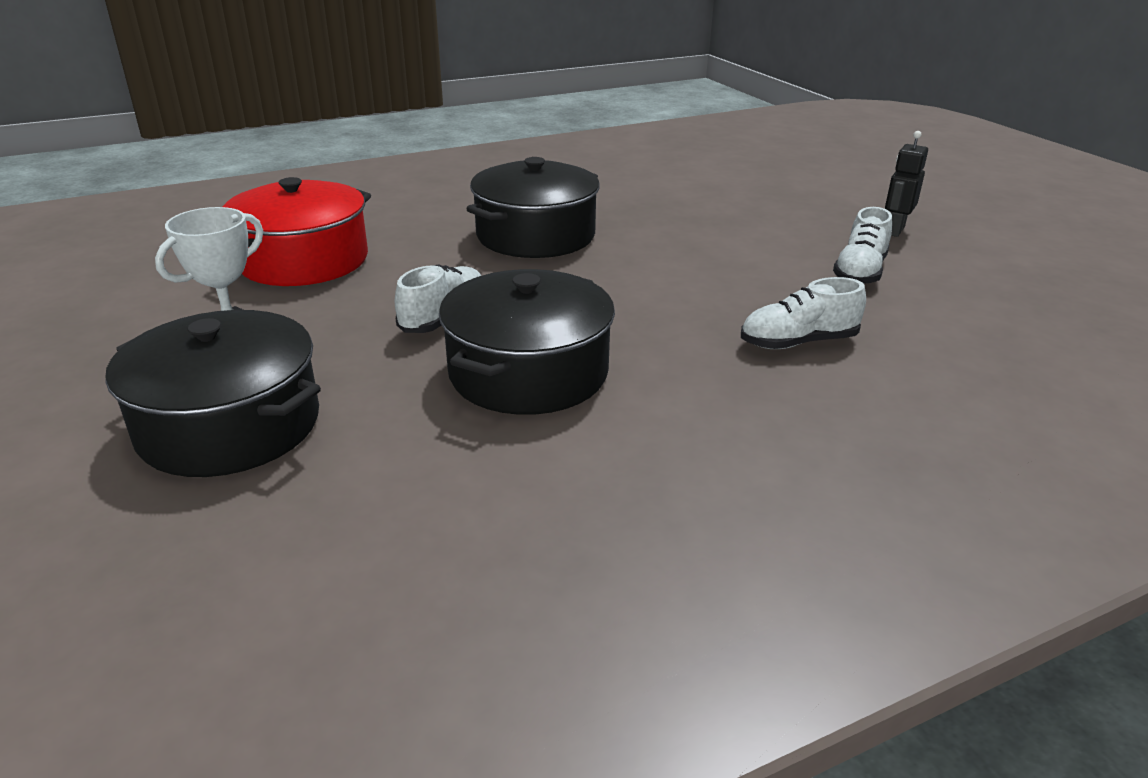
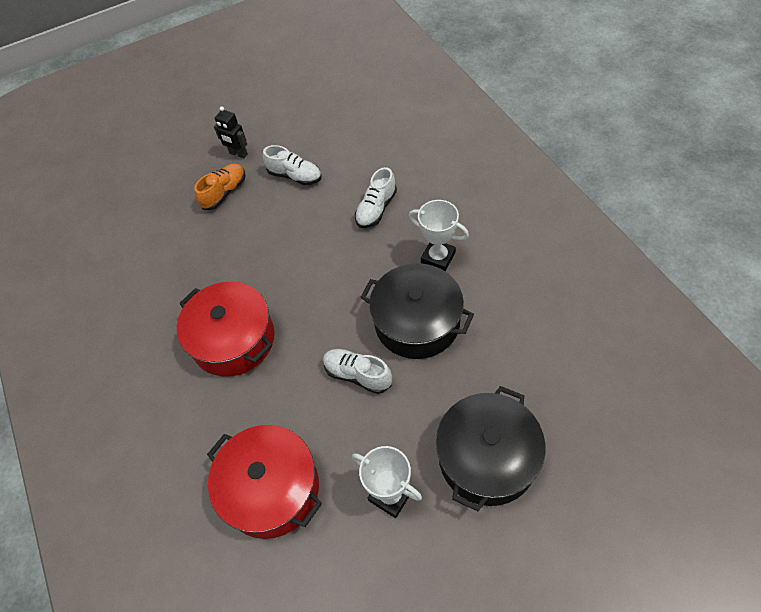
camera: 85 degrees left, 25 degrees up
black pot [466,157,600,258] -> red pot [177,282,275,377]
white shoe [741,277,866,349] -> white shoe turned 45 degrees clockwise [355,167,397,228]
none -> orange shoe [194,164,245,210]
none -> white trophy [409,200,469,271]

